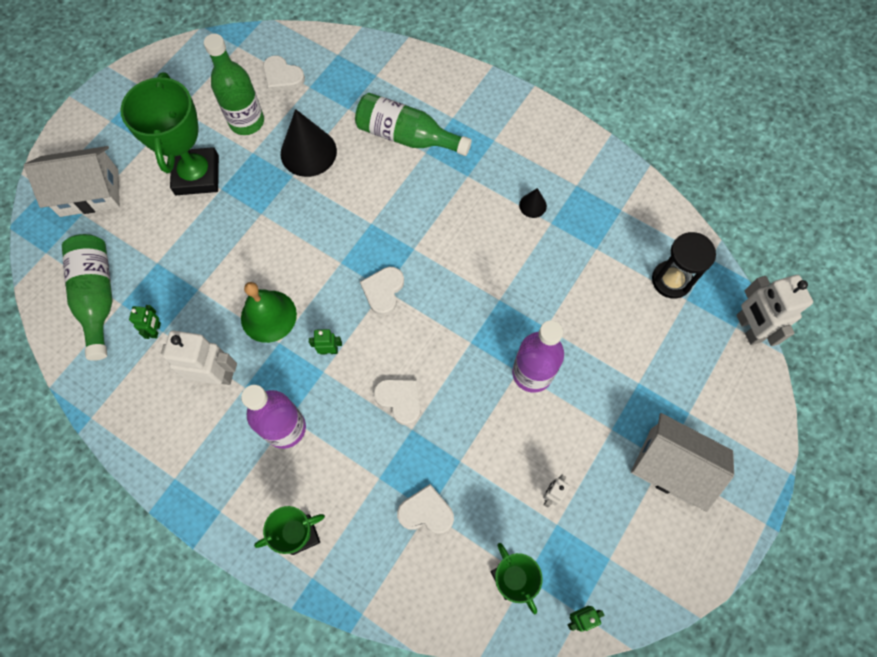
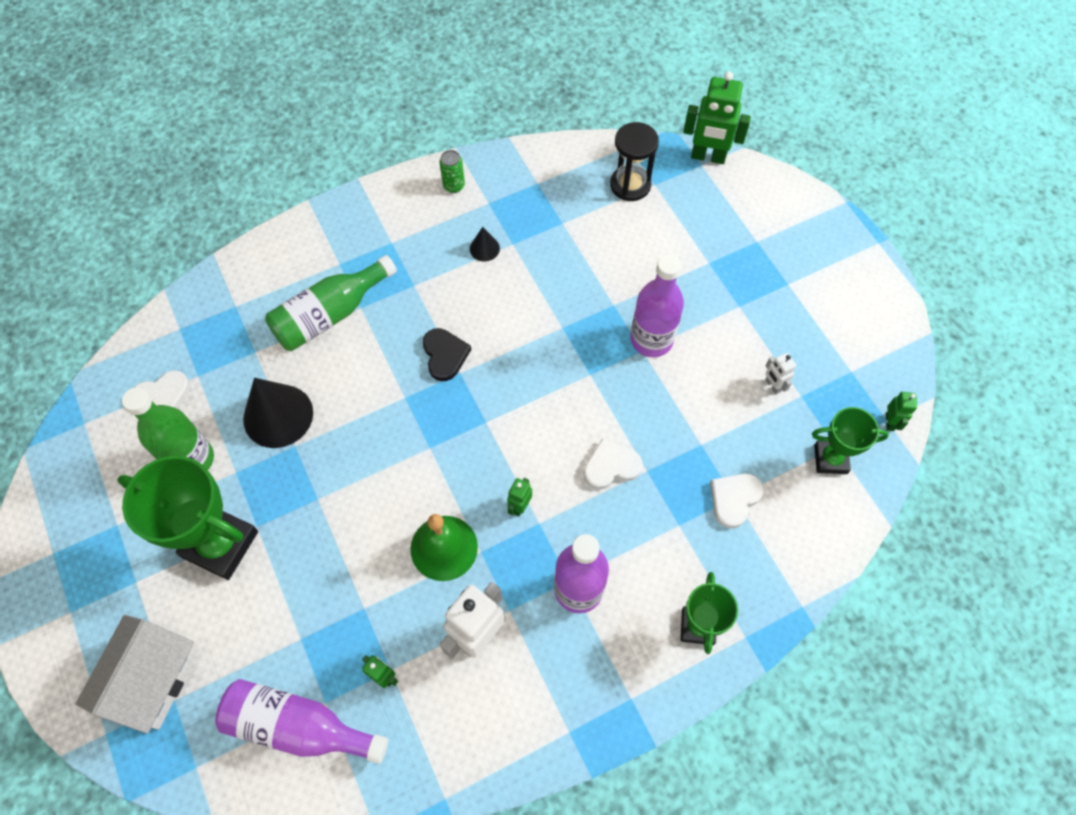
camera: 60 degrees left, 5 degrees down
green bottle [62,234,113,361] -> purple bottle [215,679,388,764]
white heart [360,267,404,315] -> none
white house [631,413,734,512] -> none
white robot [737,275,813,346] -> green robot [683,71,751,164]
none -> black heart [423,328,472,381]
none -> green can [439,150,465,193]

